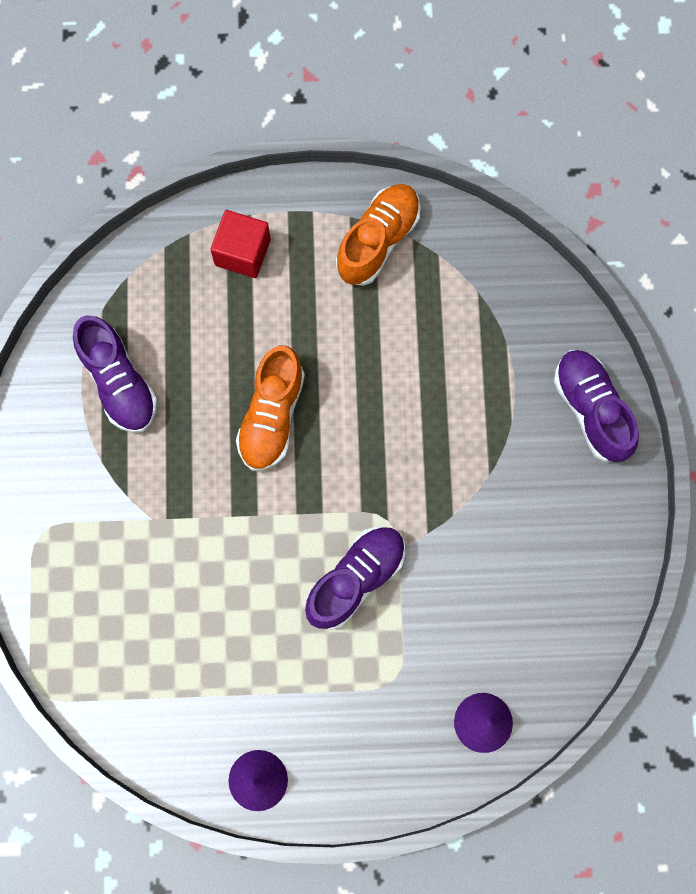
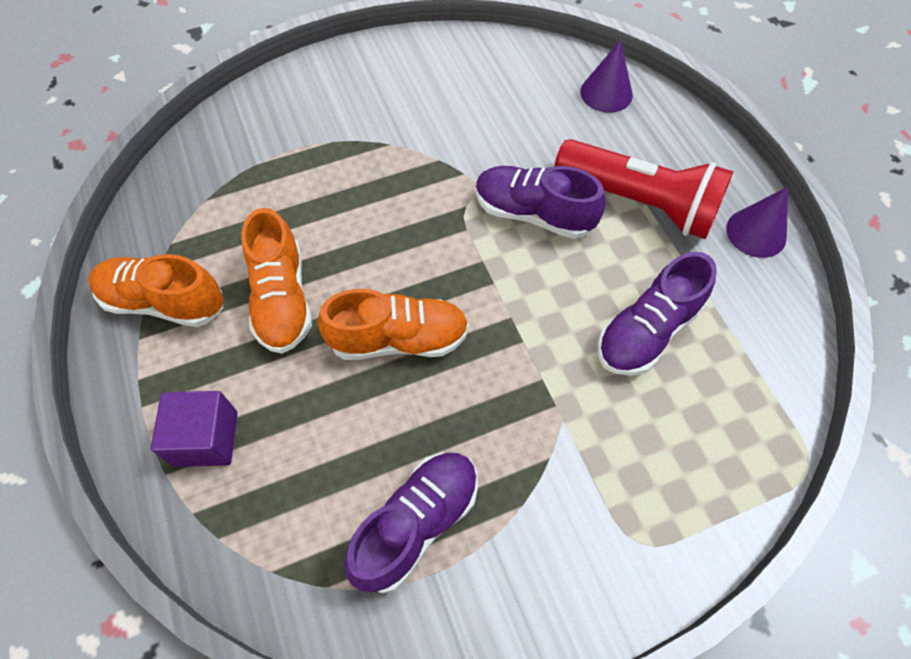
camera: 110 degrees left, 15 degrees down
red cube [210,210,271,278] -> purple cube [151,391,238,467]
purple shoe [554,350,639,463] -> purple shoe moved to [597,252,717,376]
none -> orange shoe [241,208,312,354]
none -> red flashlight [554,139,733,239]

